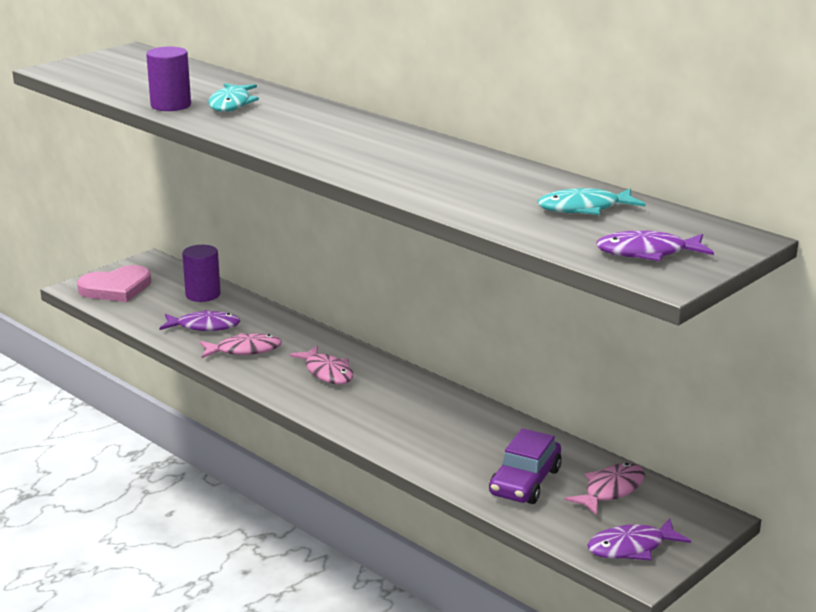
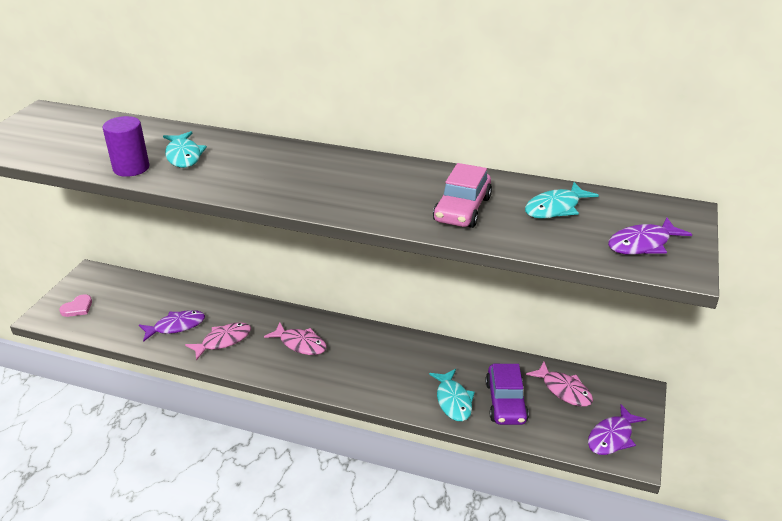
camera: 25 degrees left, 10 degrees up
pink heart [77,265,151,302] -> pink heart [59,294,92,317], size x0.54
purple cylinder [182,245,221,302] -> none
pink fish [565,463,645,516] -> pink fish turned 120 degrees clockwise [526,362,593,407]
none -> turquoise fish [429,369,475,421]
none -> pink car [433,163,492,228]

